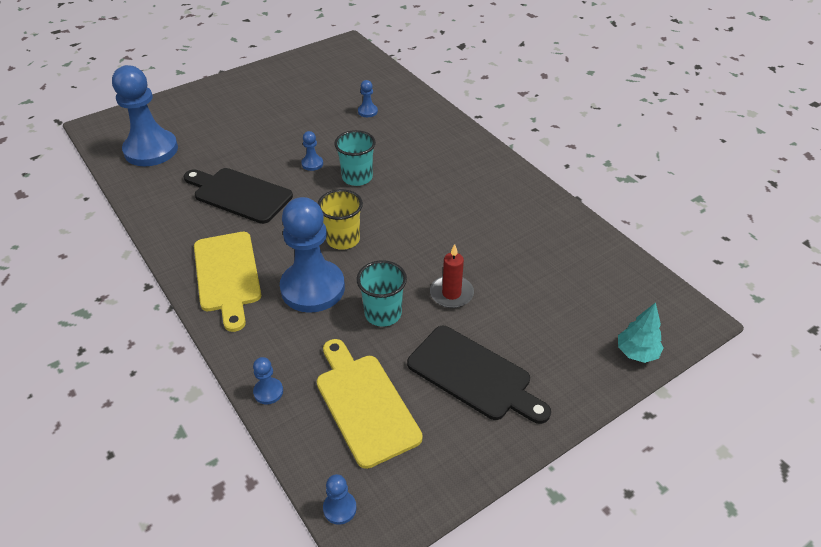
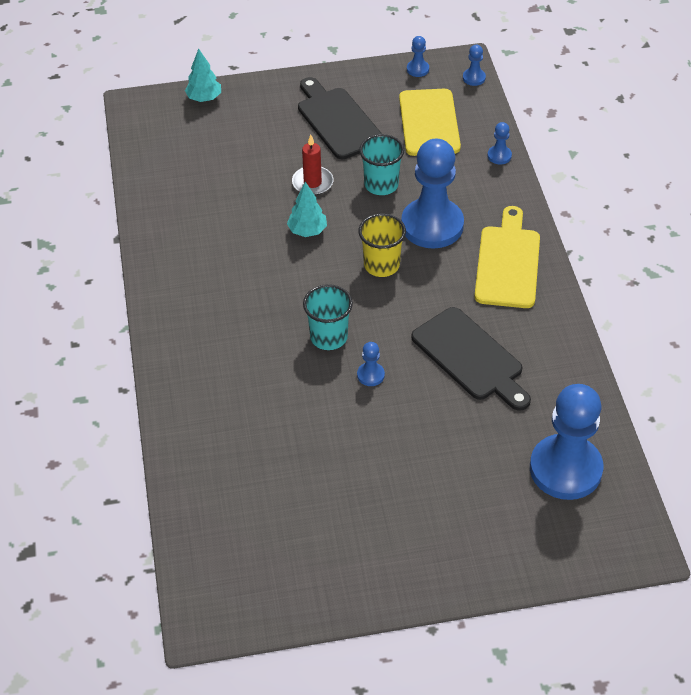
camera: 155 degrees left, 5 degrees up
blue pawn [358,80,378,117] -> blue pawn moved to [407,36,429,77]
none -> turquoise tree [287,182,327,237]

